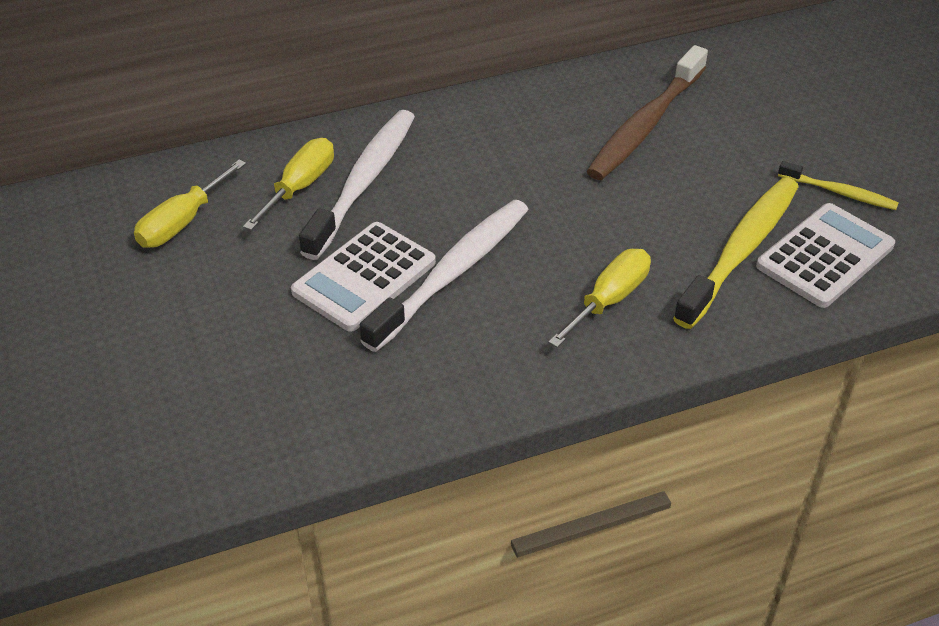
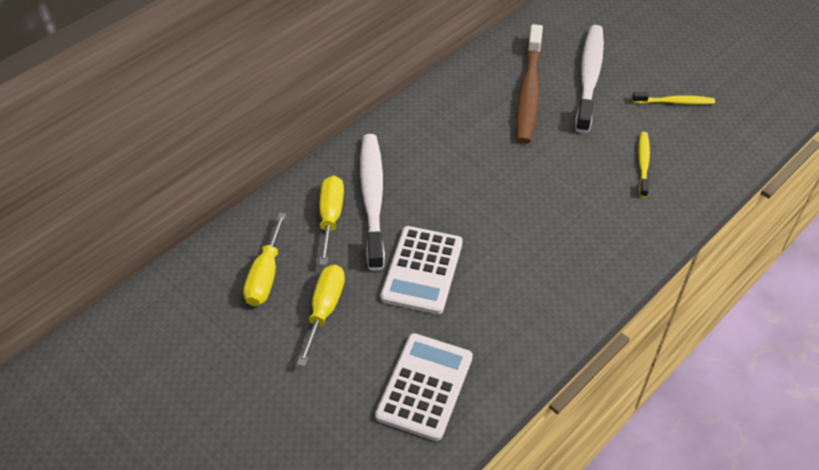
camera: 25 degrees left, 5 degrees up
white toothbrush [360,200,529,352] -> white toothbrush moved to [575,25,604,133]
yellow screwdriver [548,249,651,348] -> yellow screwdriver moved to [297,265,345,366]
yellow toothbrush [673,177,799,329] -> yellow toothbrush [638,132,650,198], size x0.52
white calculator [756,203,895,308] -> white calculator moved to [375,333,473,441]

